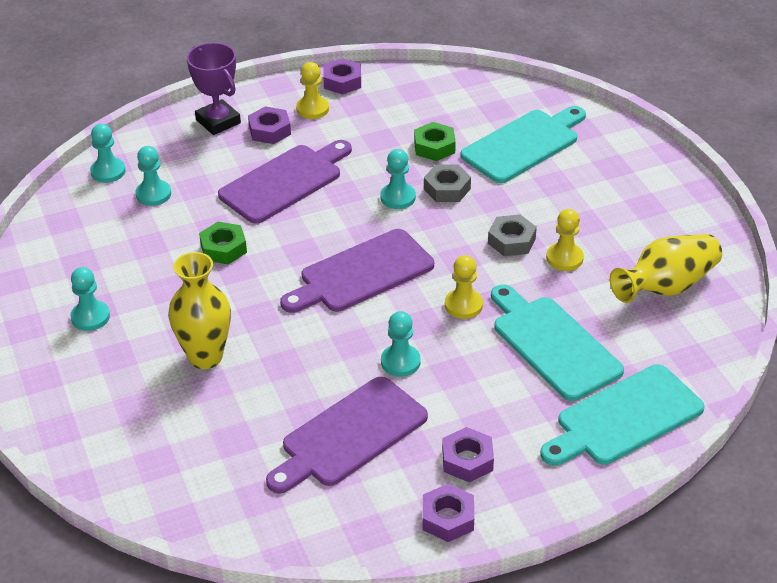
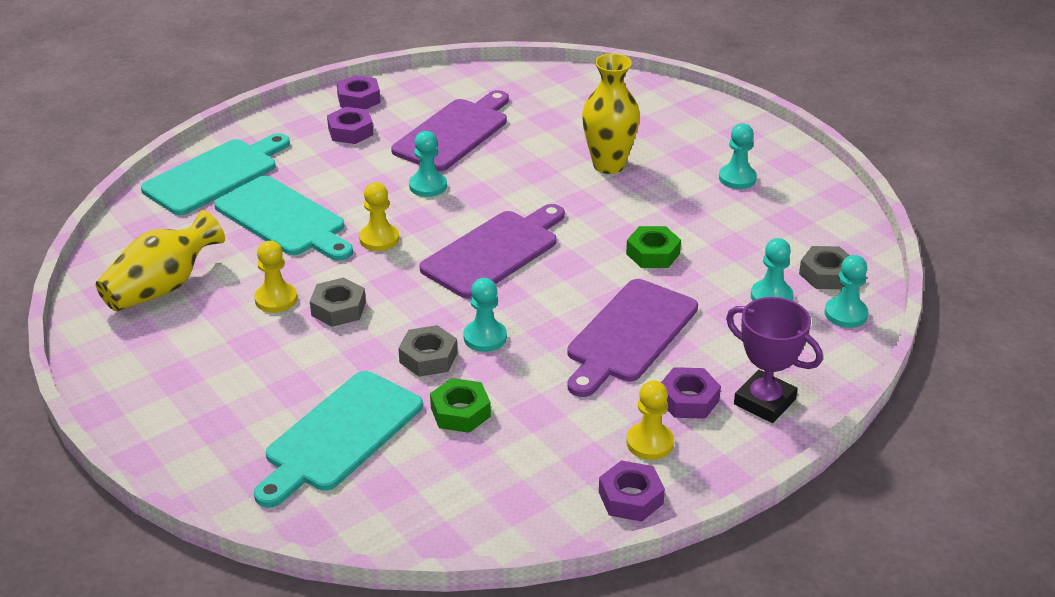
camera: 165 degrees right, 5 degrees down
none -> grey nut [799,246,850,289]

